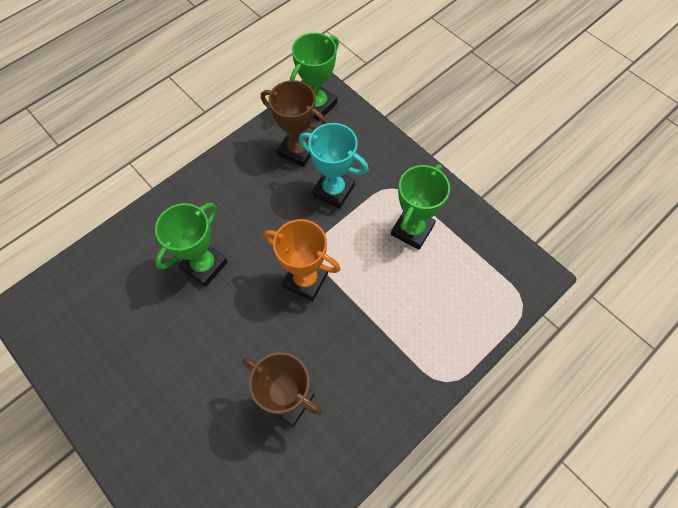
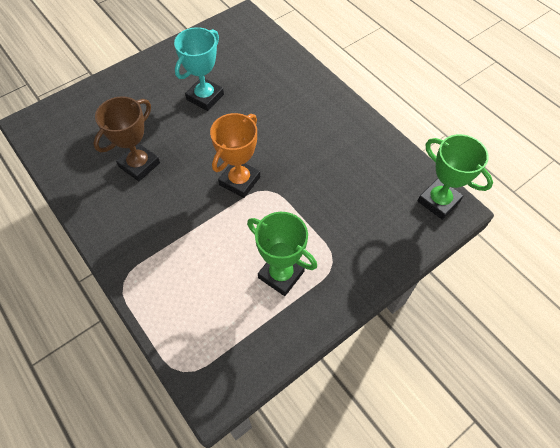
camera: 95 degrees right, 5 degrees down
green trophy [155,203,228,287] -> none
brown trophy [261,80,327,167] -> none
turquoise trophy [299,123,369,209] -> turquoise trophy moved to [174,27,224,111]

